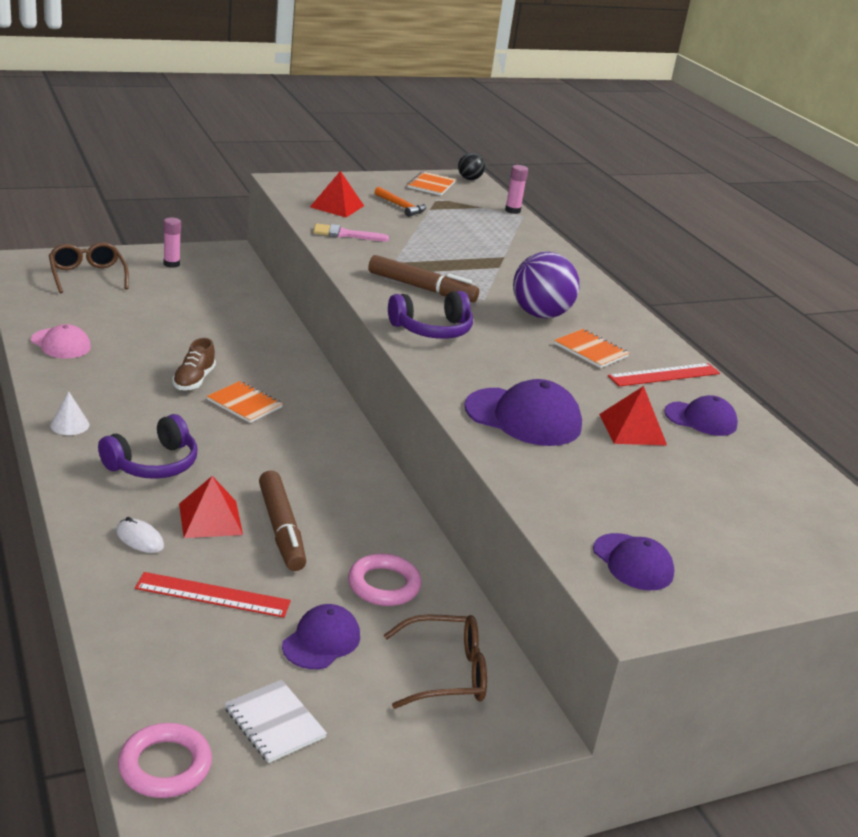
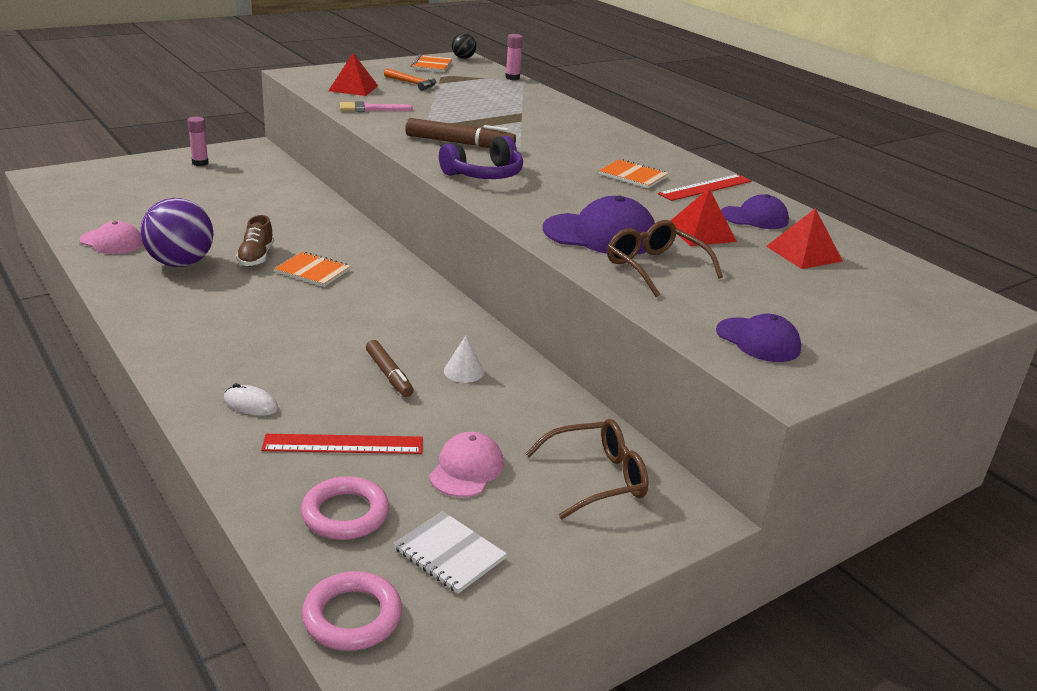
camera: 10 degrees left, 0 degrees up
brown glasses [49,242,129,293] -> brown glasses moved to [607,220,723,297]
white cone [50,392,89,435] -> white cone moved to [444,335,484,383]
purple headphones [98,414,197,479] -> none
red pyramid [179,476,243,538] -> red pyramid moved to [766,208,843,269]
brown marker [259,470,306,571] -> brown marker [366,340,414,397], size x0.65
purple cap [282,604,360,669] -> pink cap [429,432,504,497]
pink ring [348,553,422,606] -> pink ring moved to [301,476,389,540]
purple ball [513,252,579,318] -> purple ball moved to [140,198,214,267]

